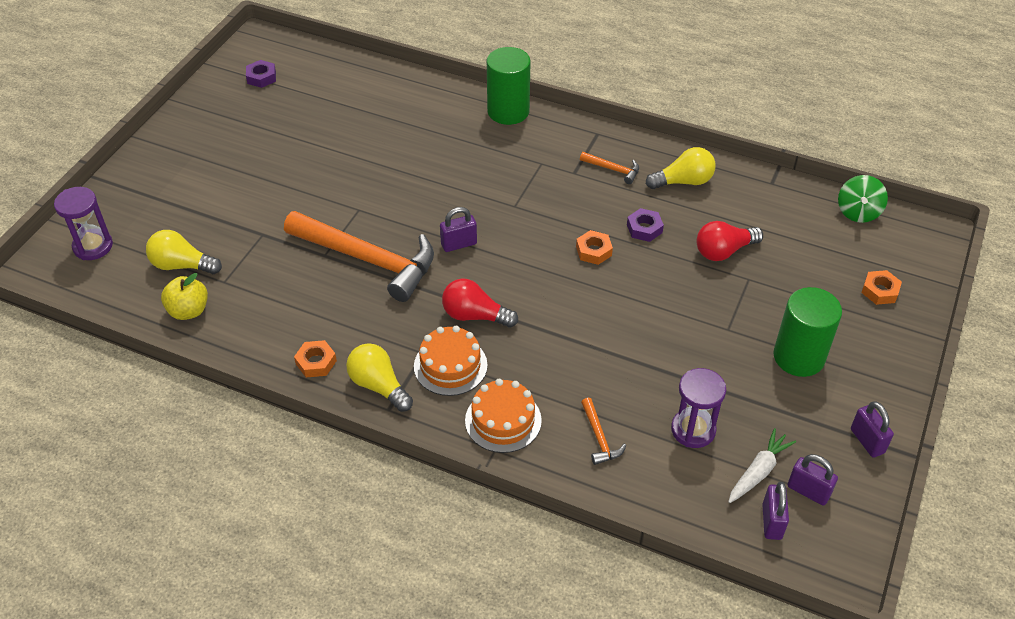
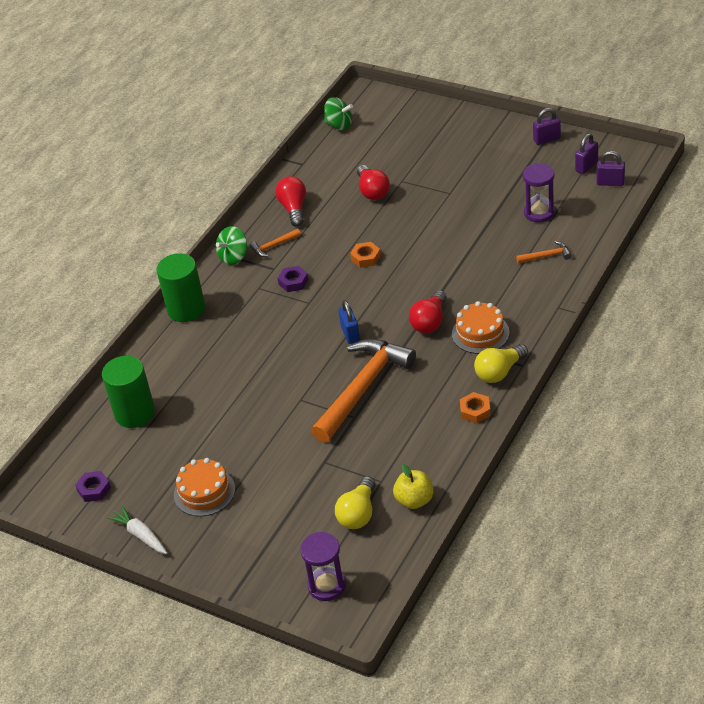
camera: 80 degrees left, 5 degrees down
purple padlock [440,207,477,252] -> blue padlock [338,300,360,344]
orange cake [465,379,542,453] -> orange cake moved to [174,458,235,517]
orange hammer [580,152,639,184] -> orange hammer turned 150 degrees counterclockwise [249,229,301,257]
purple nut [627,208,664,242] -> purple nut moved to [278,266,309,292]
yellow light bulb [646,147,716,189] -> red light bulb [275,176,306,227]
white carrot [728,428,796,503] -> white carrot moved to [107,505,167,554]
green cylinder [773,287,842,377] -> green cylinder moved to [102,356,155,428]
orange nut [861,270,902,305] -> none
none -> green spinning top [216,226,247,265]

